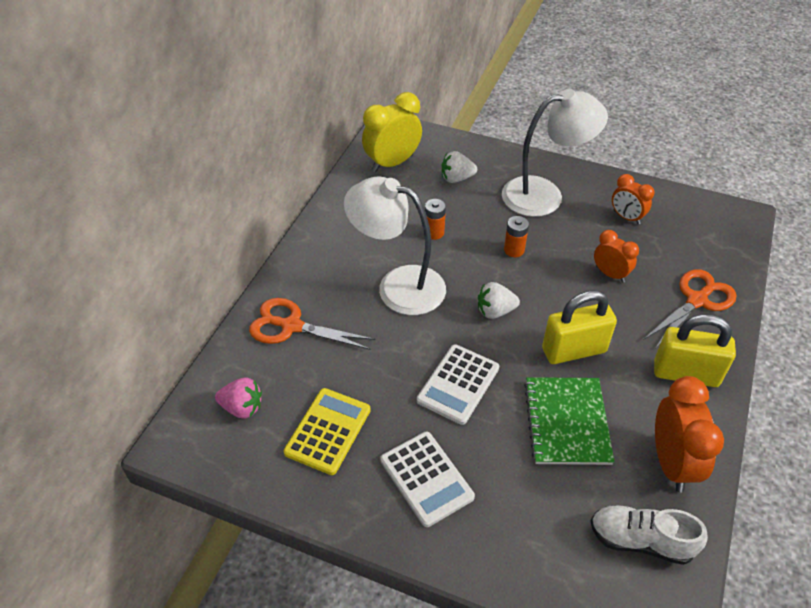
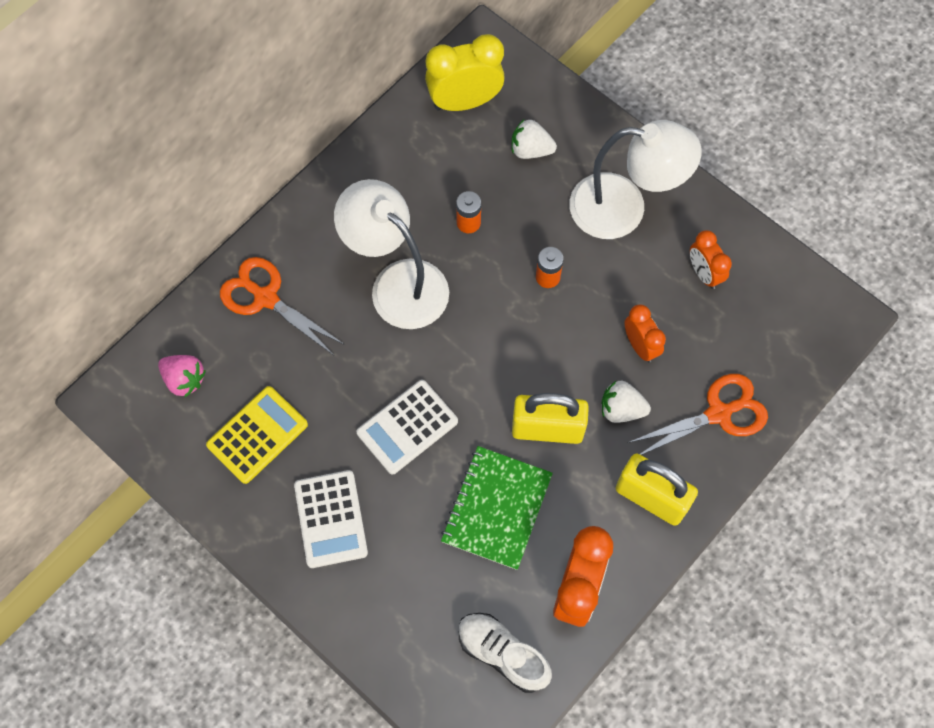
camera: 20 degrees right, 20 degrees up
white strawberry [478,282,520,319] -> white strawberry moved to [602,381,651,423]

